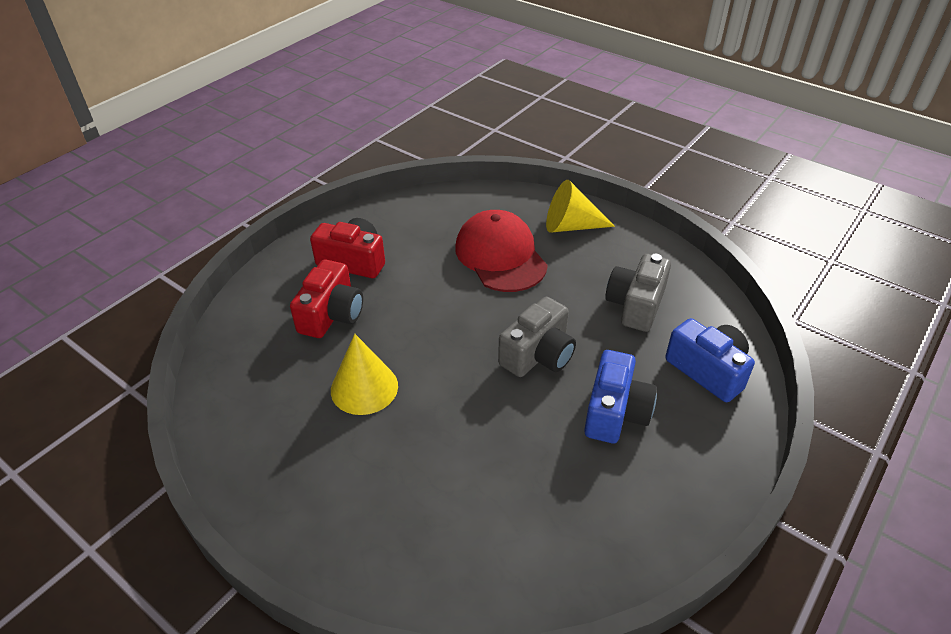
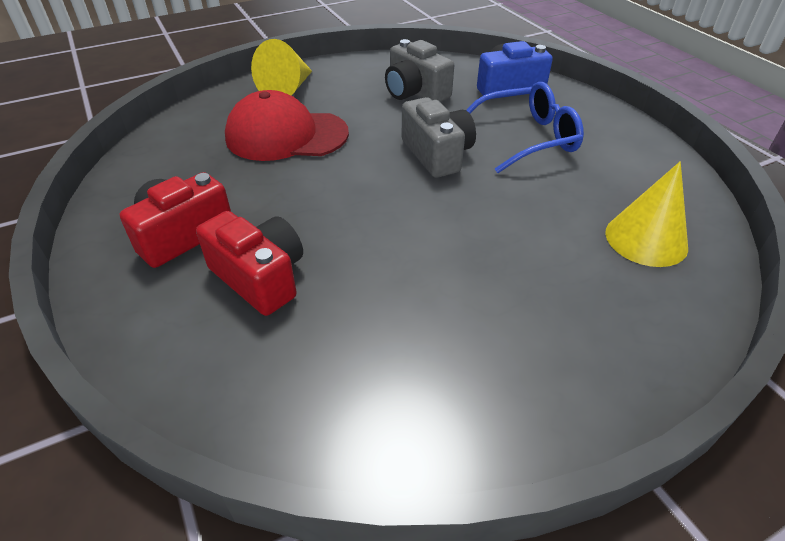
camera: 65 degrees left, 0 degrees up
yellow cone [331,334,398,415] -> yellow cone moved to [605,161,688,267]
blue camera [584,350,657,443] -> blue glasses [466,82,584,173]

